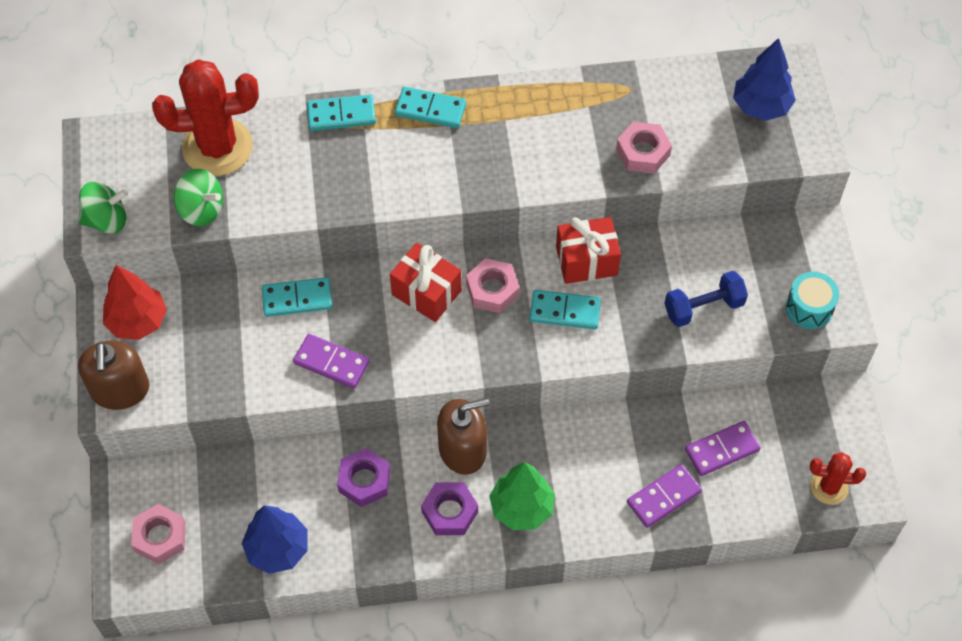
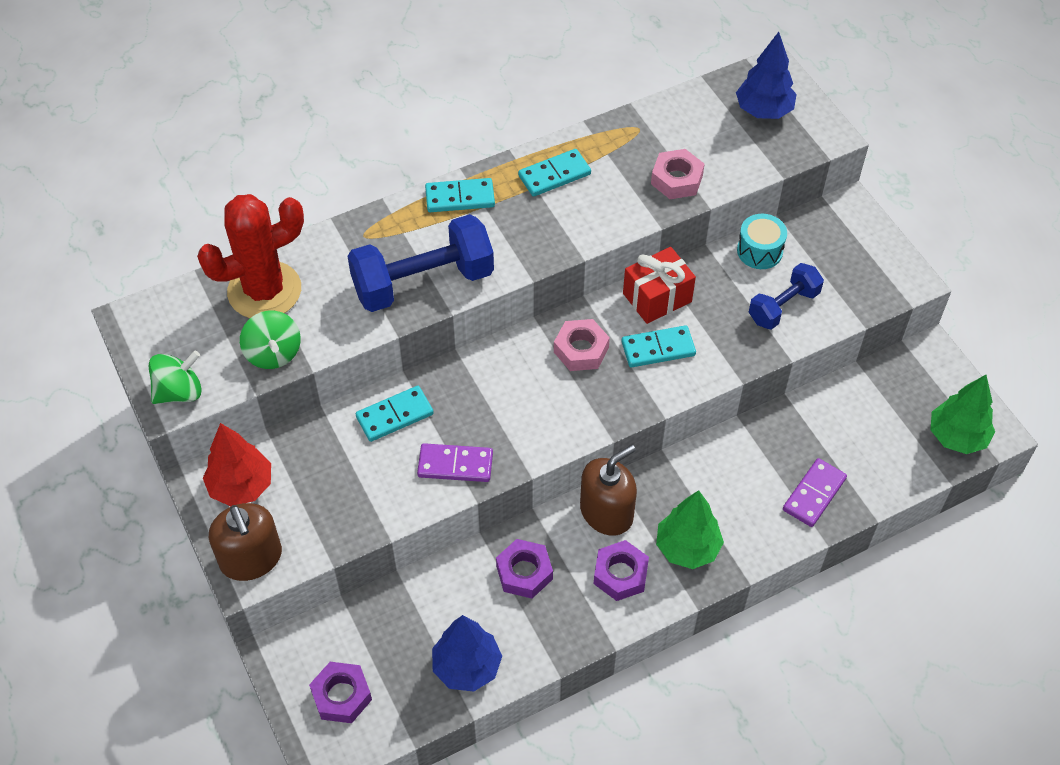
camera: 20 degrees left, 5 degrees down
pink nut [131,504,186,564] -> purple nut [309,662,372,723]
green spinning top [174,169,223,226] -> green spinning top turned 60 degrees clockwise [240,311,301,369]
turquoise domino [307,95,376,131] -> turquoise domino moved to [518,149,591,197]
red gift [390,243,462,322] -> none
purple domino [685,421,761,476] -> none
turquoise drum [786,272,839,329] -> turquoise drum moved to [737,214,787,269]
red cactus [810,452,866,505] -> green tree [931,375,995,454]
none -> blue dumbbell [348,214,494,312]

